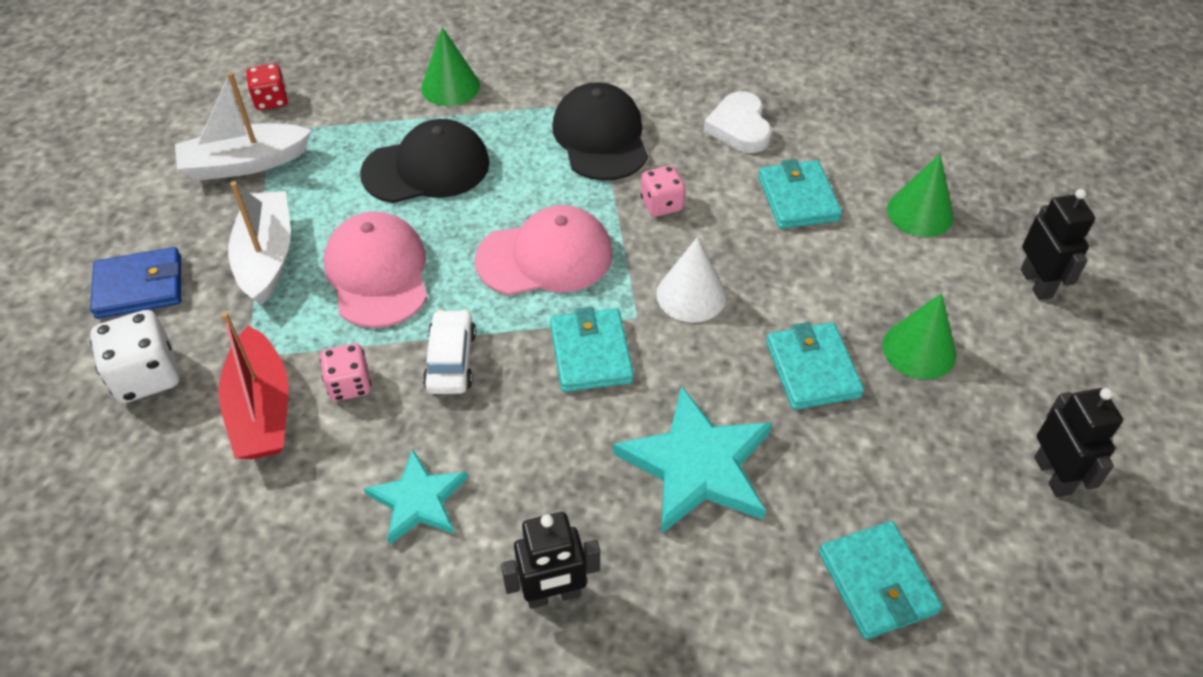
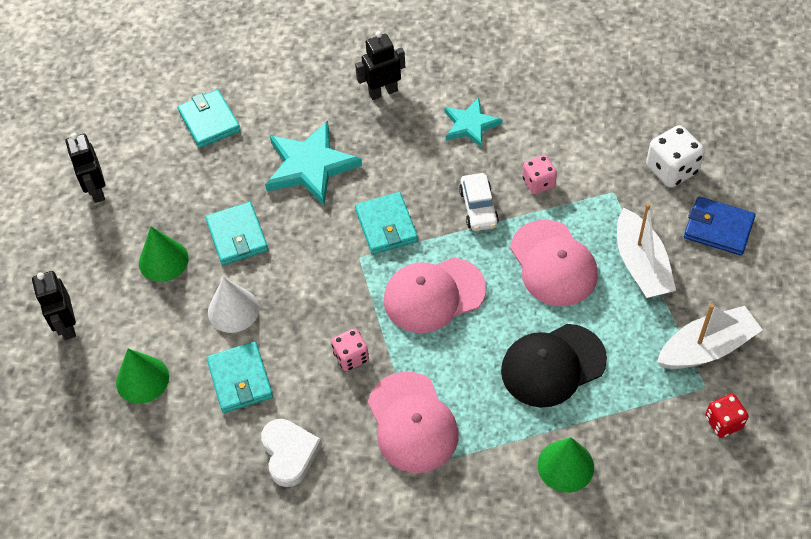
camera: 175 degrees right, 5 degrees up
blue wallet [90,247,181,319] -> blue wallet turned 45 degrees clockwise [684,197,756,256]
red boat [218,312,289,459] -> none
black cap [552,82,648,181] -> pink cap [368,372,459,473]
white cone [656,237,726,323] -> white cone moved to [208,277,259,333]

